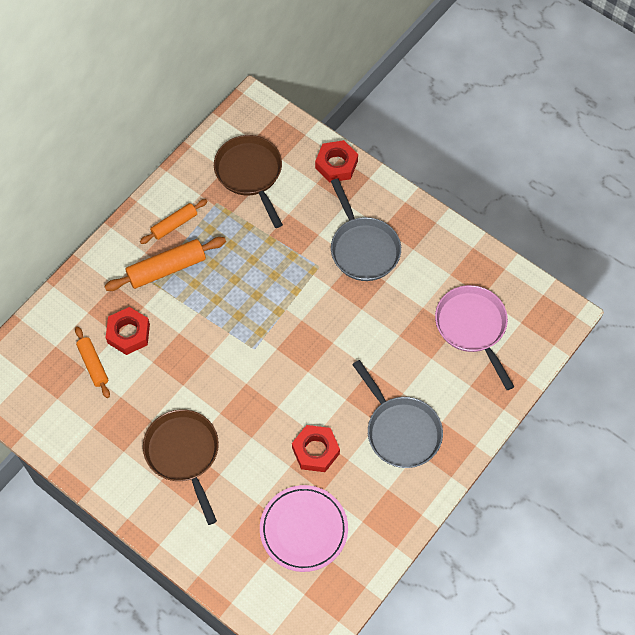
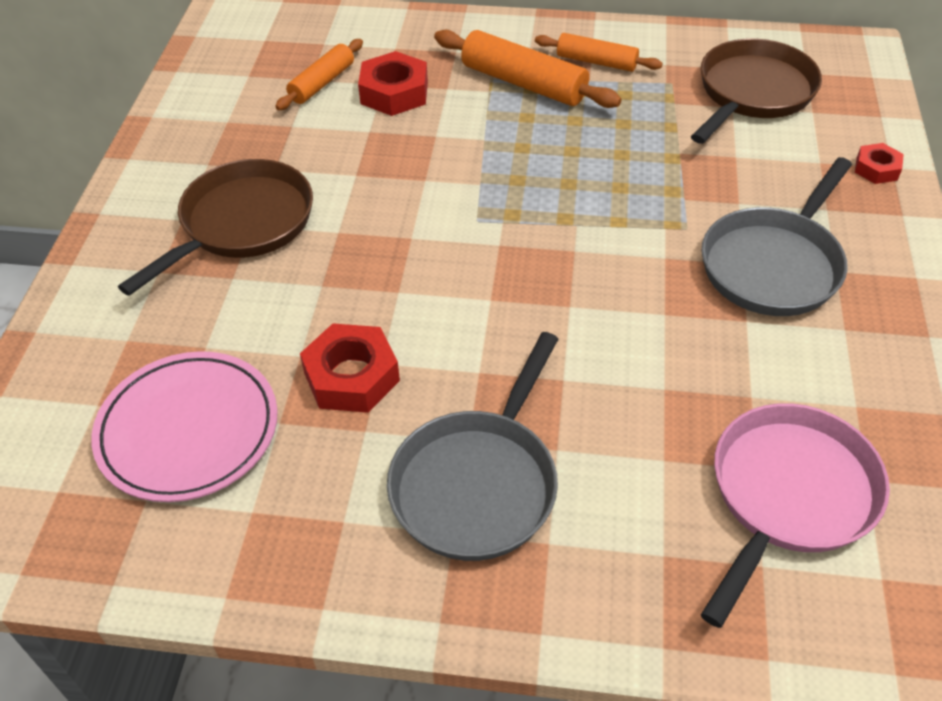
camera: 60 degrees right, 15 degrees down
red nut [315,140,358,183] -> red nut [855,143,904,184], size x0.58

